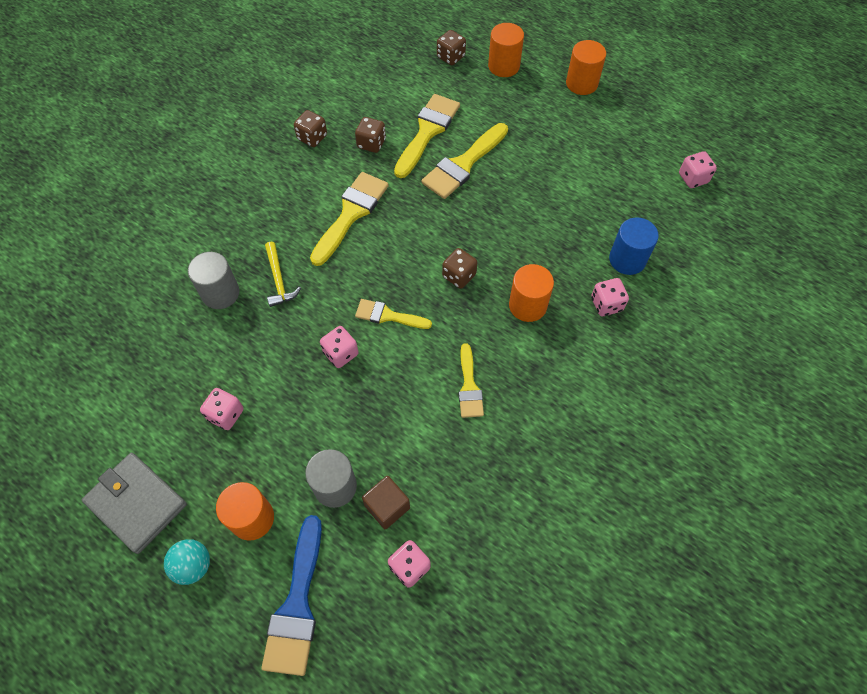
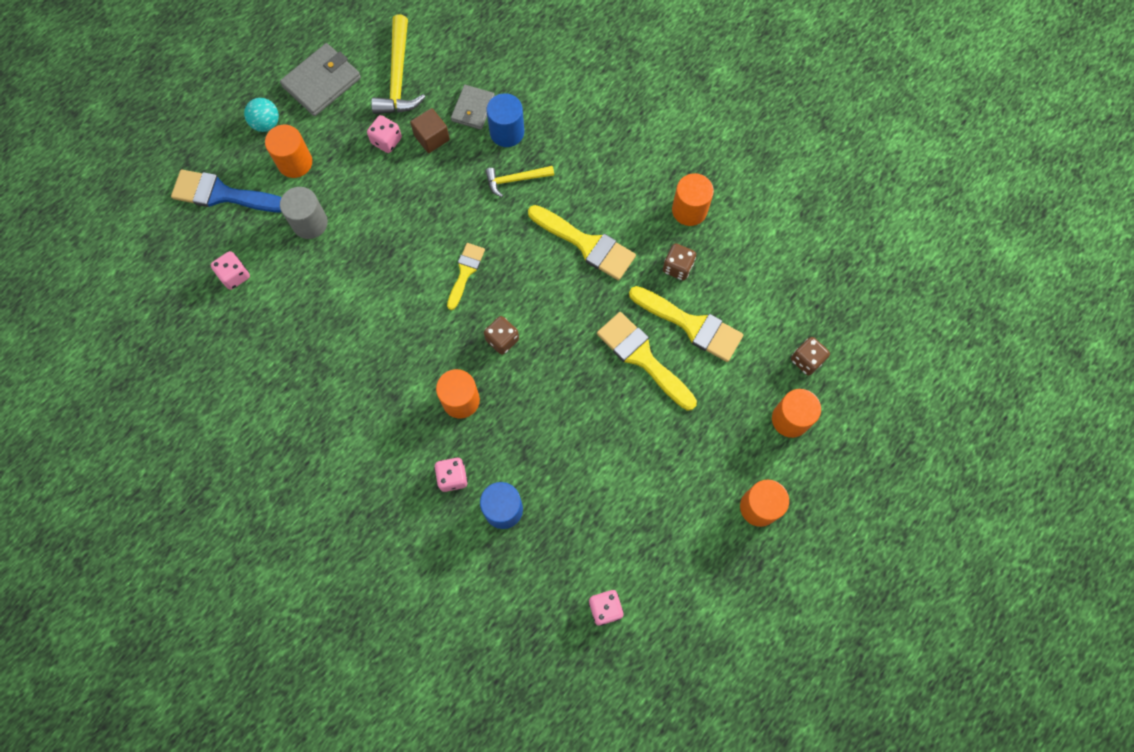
camera: 95 degrees right, 10 degrees up
grey cylinder [188,252,239,309] -> blue cylinder [486,93,524,147]
brown dice [294,110,327,147] -> orange cylinder [672,173,714,226]
pink dice [320,326,359,368] -> none
brown cube [362,476,410,529] -> brown cube moved to [410,108,450,153]
yellow brush [459,343,484,418] -> none
none -> yellow hammer [371,15,425,114]
none -> grey wallet [451,85,495,130]

